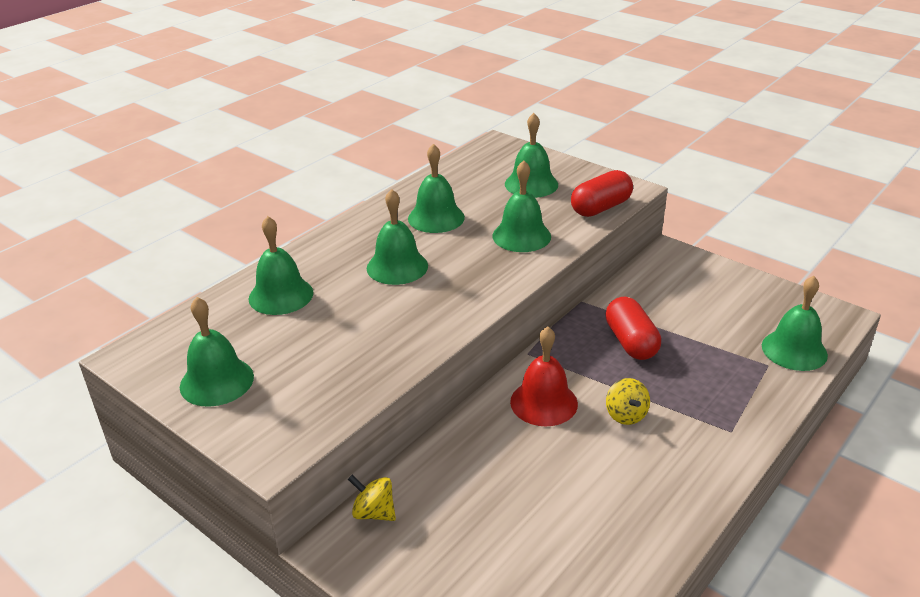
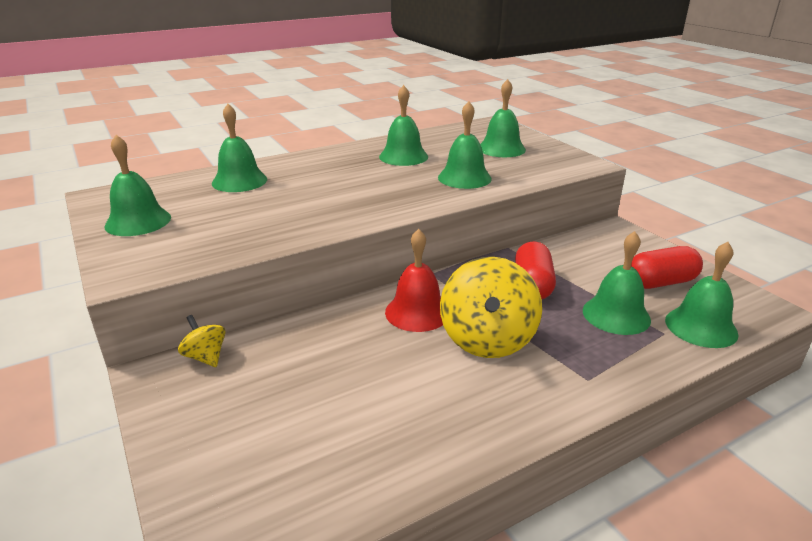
camera: 20 degrees right, 5 degrees down
green bell [367,189,428,285] -> green bell moved to [583,231,651,335]
red capsule [571,170,633,217] -> red capsule moved to [631,246,703,289]
yellow spinning top [606,378,650,425] -> yellow spinning top [440,257,542,358], size x2.09

